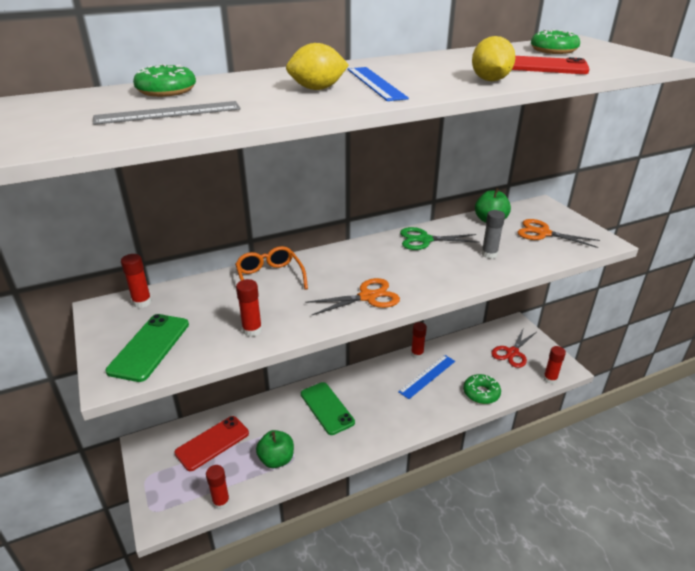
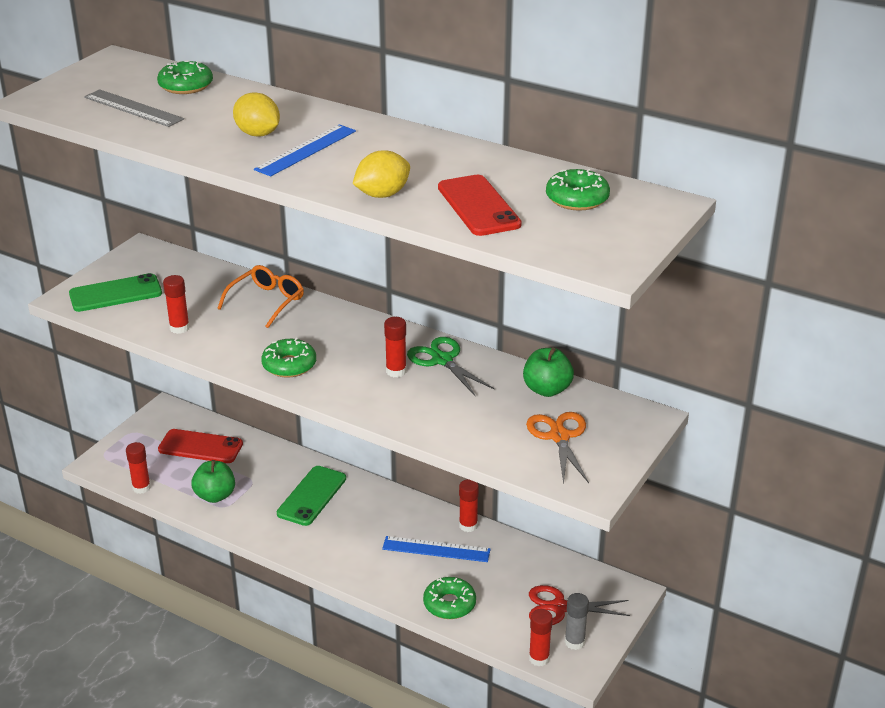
camera: 55 degrees right, 0 degrees up
red glue stick [121,254,152,308] -> red glue stick moved to [384,317,407,377]
orange scissors [305,278,400,315] -> green donut [261,338,316,378]
grey glue stick [481,210,505,259] -> grey glue stick moved to [565,593,589,650]

